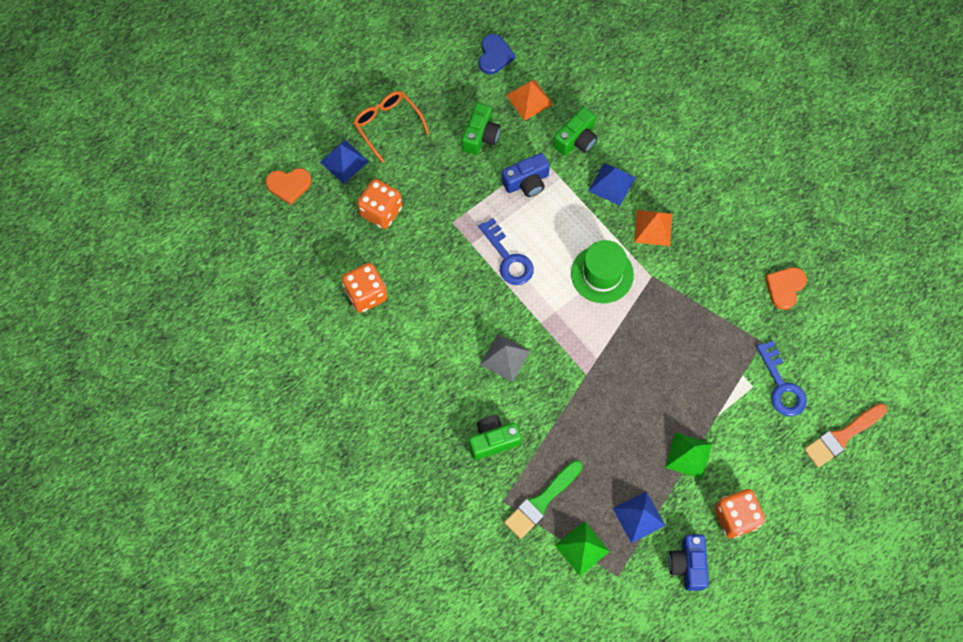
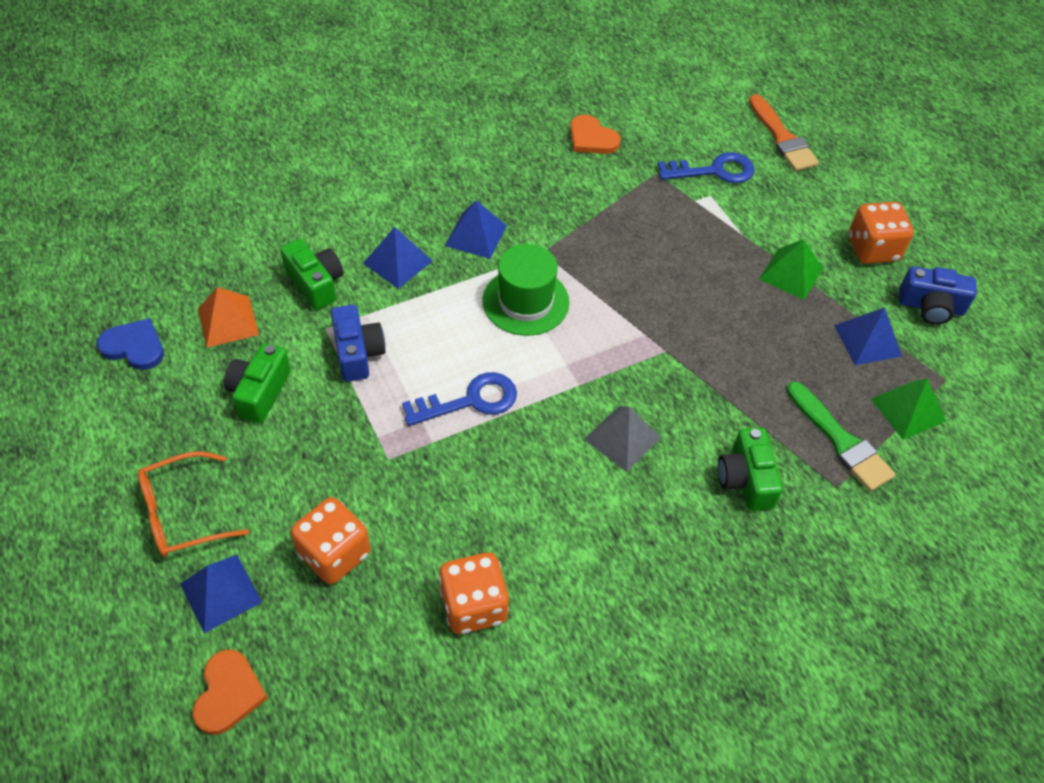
camera: 80 degrees left, 15 degrees down
green camera [462,103,501,155] -> green camera turned 105 degrees counterclockwise [224,343,291,423]
orange pyramid [634,210,672,246] -> blue pyramid [445,200,507,259]

